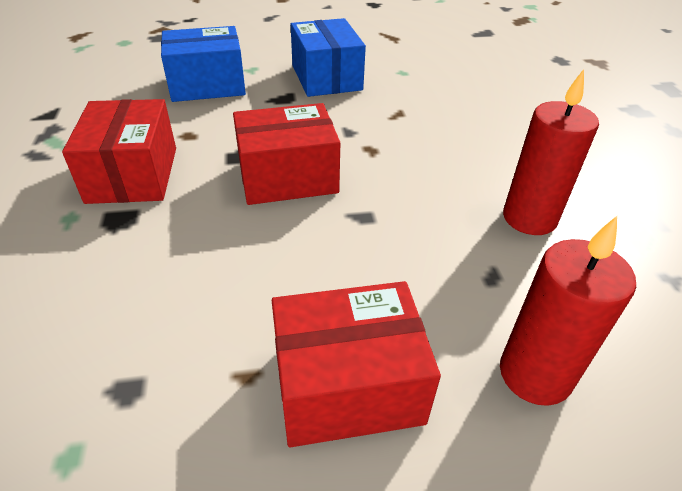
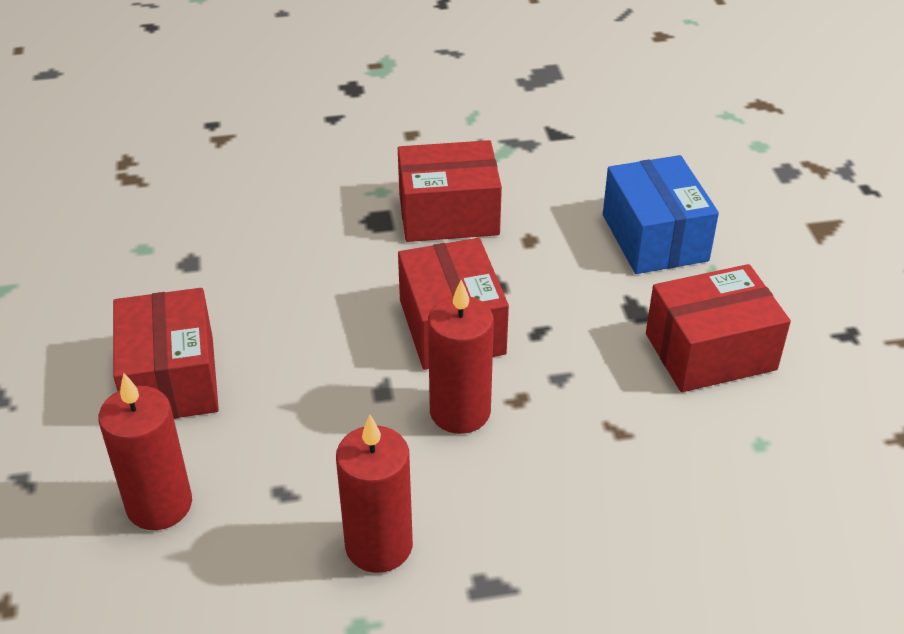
camera: 90 degrees right, 0 degrees up
blue box [291,18,366,97] -> red box [646,264,791,392]
none -> red candle [428,280,494,434]

